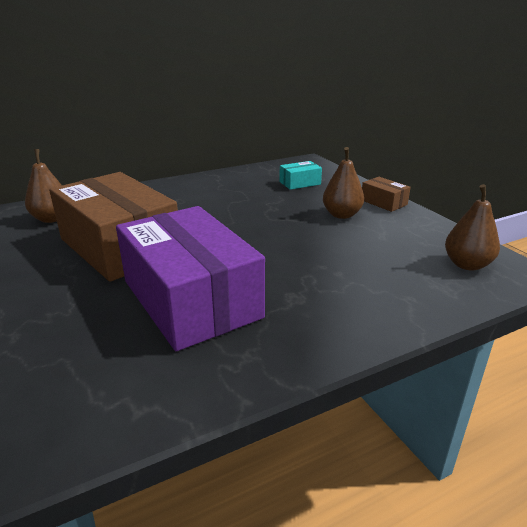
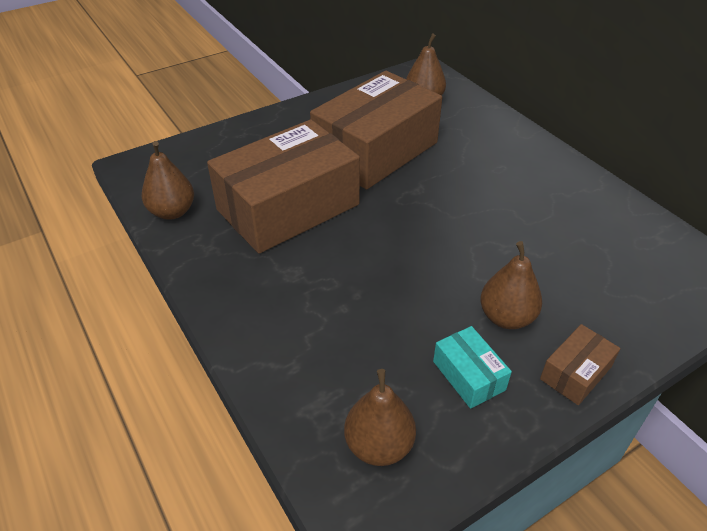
camera: 85 degrees right, 15 degrees up
purple box [116,206,265,351] -> brown box [207,119,360,254]
turquoise box [279,161,322,190] -> turquoise box moved to [433,326,512,409]
none -> brown pear [142,141,194,220]

